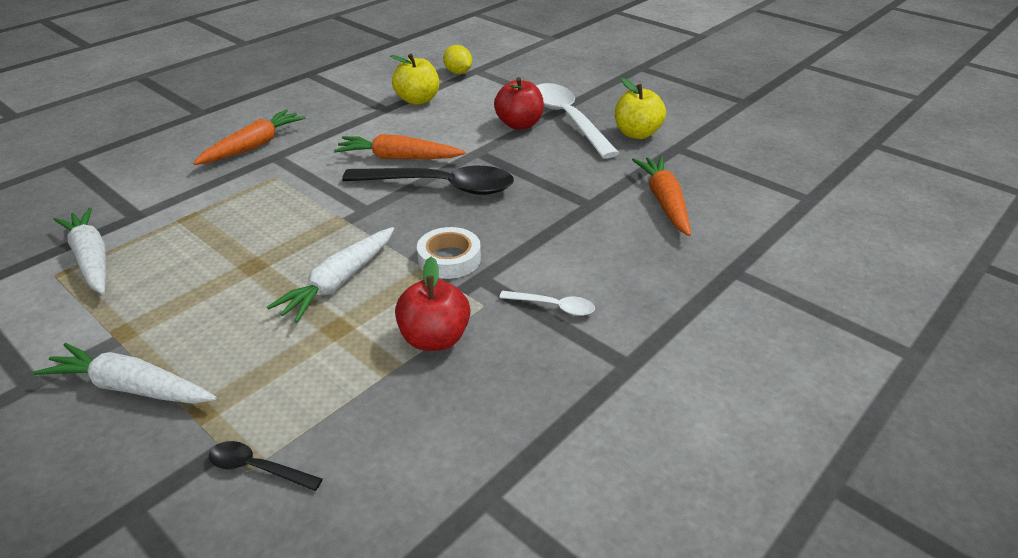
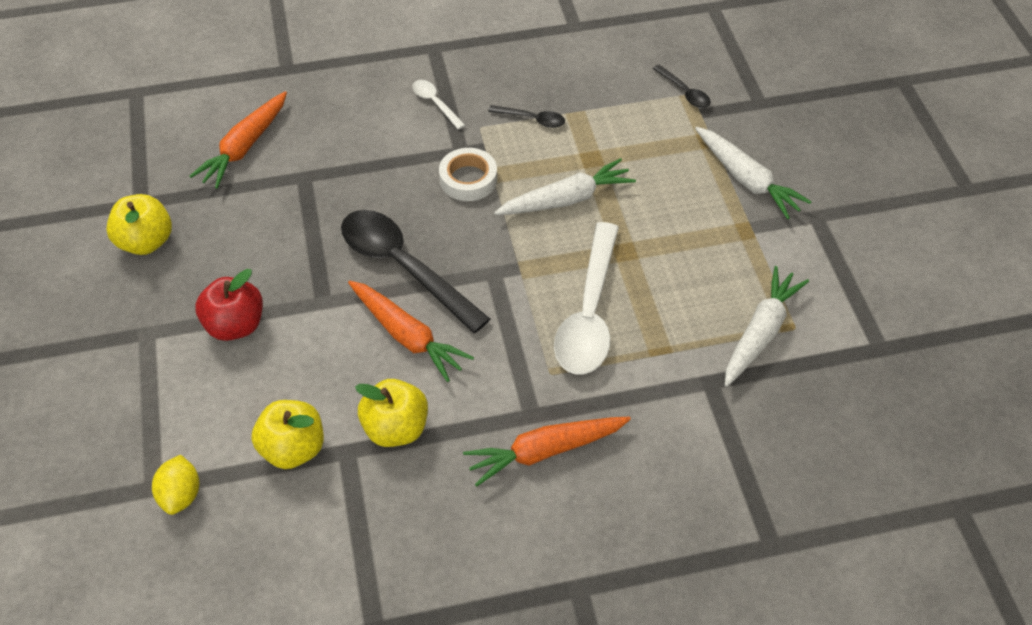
camera: 145 degrees left, 15 degrees up
white carrot [54,208,106,294] -> white carrot turned 150 degrees counterclockwise [725,266,809,387]
red apple [395,257,470,351] -> black spoon [488,105,565,128]
white spoon [536,83,619,158] -> white spoon moved to [554,222,619,375]
none -> yellow apple [355,379,428,447]

